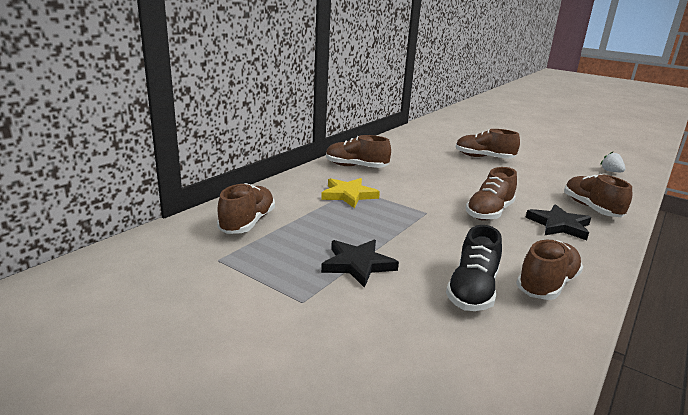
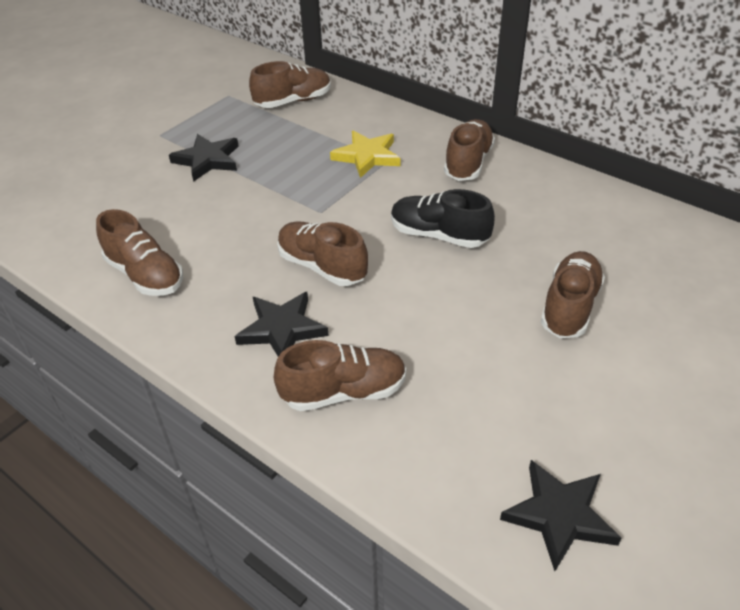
camera: 95 degrees right, 20 degrees up
brown shoe [217,183,275,234] -> brown shoe turned 45 degrees counterclockwise [249,61,331,108]
black shoe [446,225,502,311] -> black shoe moved to [391,189,495,248]
white strawberry [600,151,625,172] -> black star [500,460,622,571]

